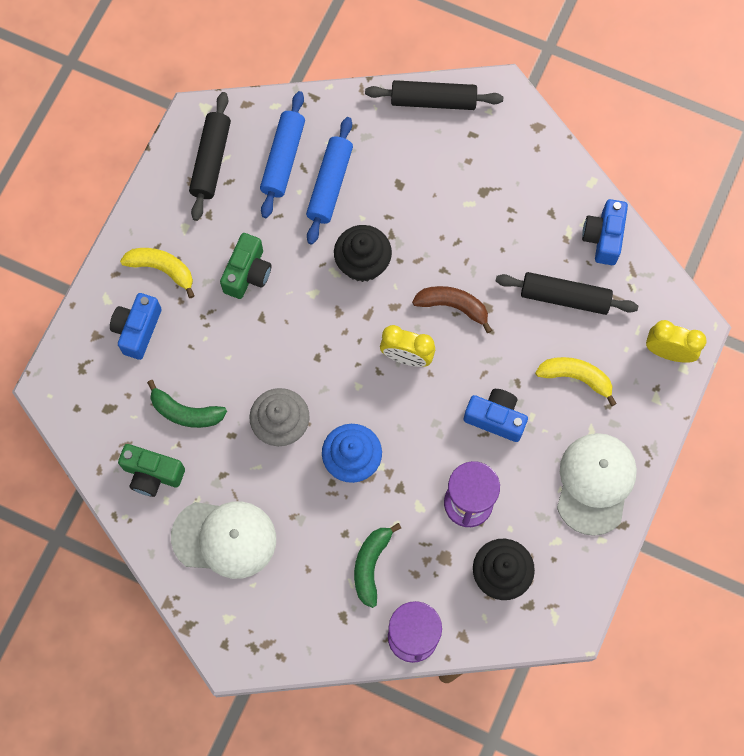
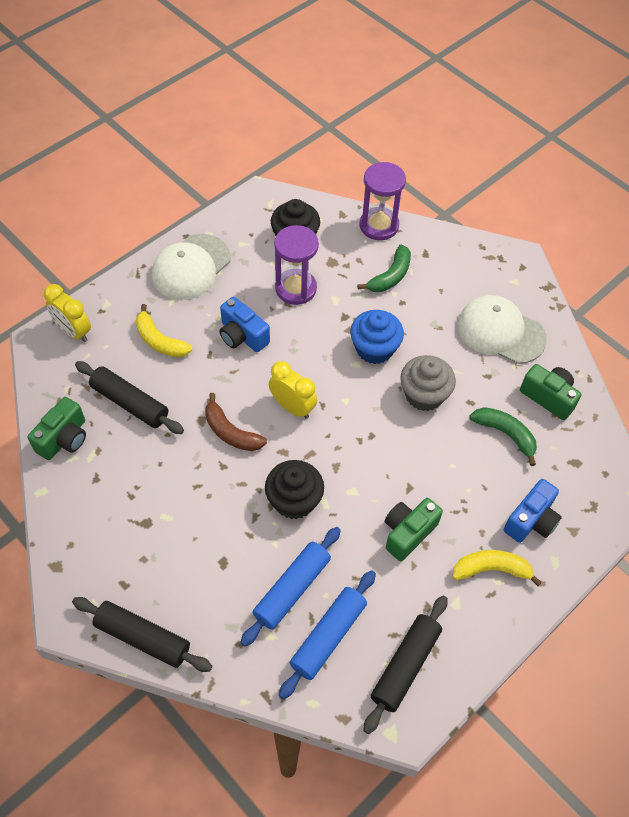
camera: 160 degrees left, 15 degrees down
yellow banana [120,248,194,298] -> yellow banana turned 135 degrees clockwise [453,550,542,586]
blue camera [582,199,628,265] -> green camera [28,397,86,460]

